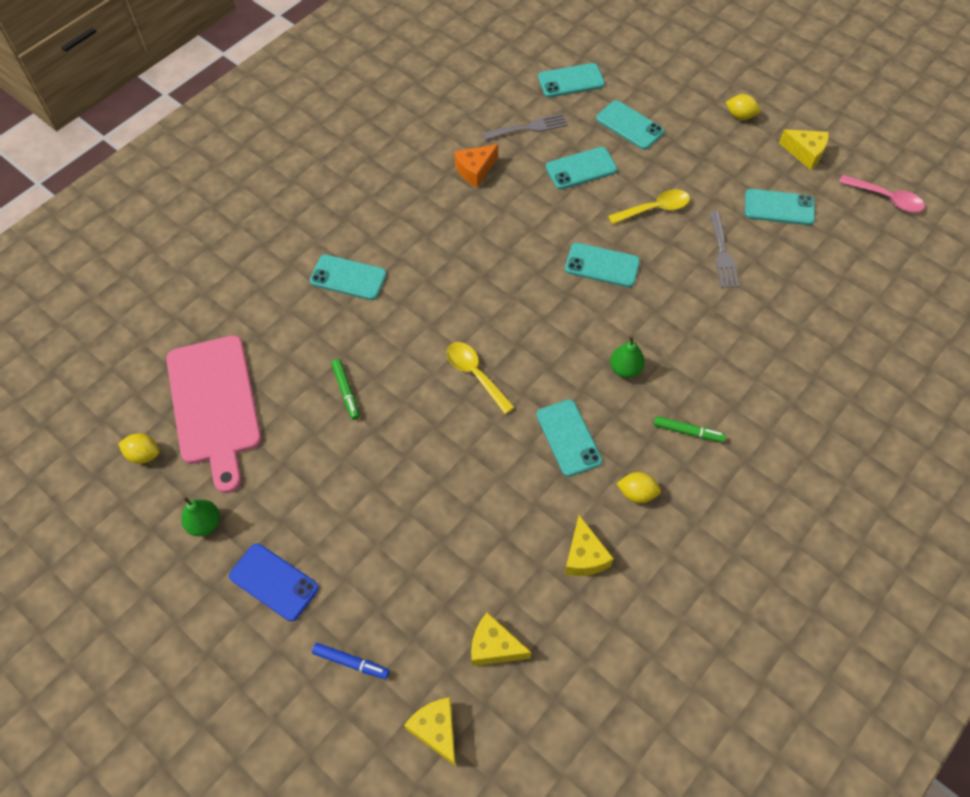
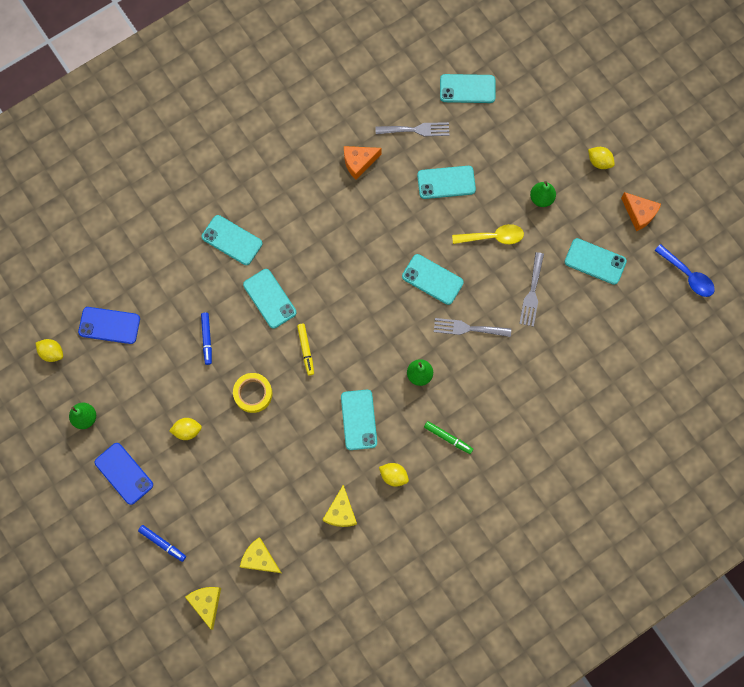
camera: 15 degrees right, 15 degrees up
pink cutting board [166,335,261,493] -> blue phone [78,307,140,344]
green marker [331,359,360,420] -> blue marker [201,312,212,365]
yellow spoon [447,342,515,414] -> yellow marker [297,324,314,376]
turquoise phone [596,100,664,150] -> turquoise phone moved to [243,269,296,329]
yellow cheese [779,129,829,170] -> orange cheese [621,192,661,231]
pink spoon [839,175,925,212] -> blue spoon [654,244,715,297]
none -> yellow lemon [169,418,202,440]
none -> yellow tape [233,373,272,413]
none -> grey fork [434,318,511,337]
none -> green pear [530,181,556,207]

